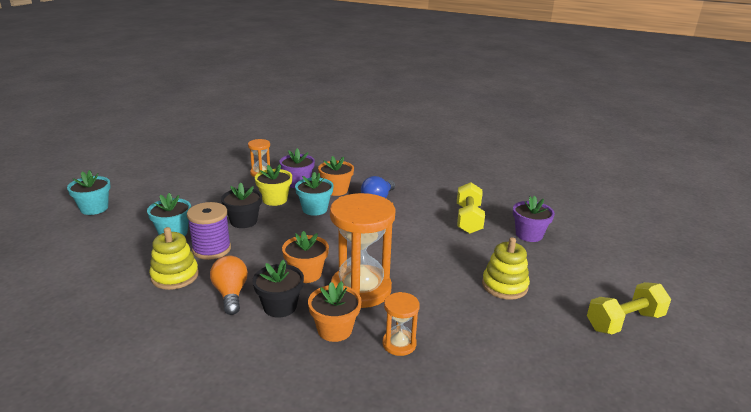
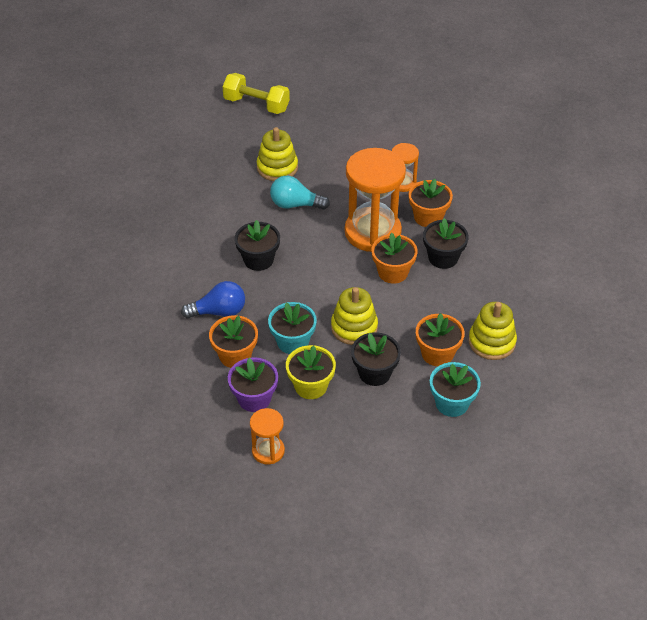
camera: 130 degrees left, 20 degrees up
turquoise flower pot [67,170,111,215] -> none
purple spool [187,202,231,260] -> orange flower pot [416,313,465,366]
orange light bulb [210,256,248,315] -> none
yellow dumbbell [457,182,485,234] -> none
purple flower pot [513,196,555,242] -> none
none -> black flower pot [235,220,280,271]
none -> turquoise light bulb [270,176,330,210]
none -> yellow stacking toy [331,287,378,345]

